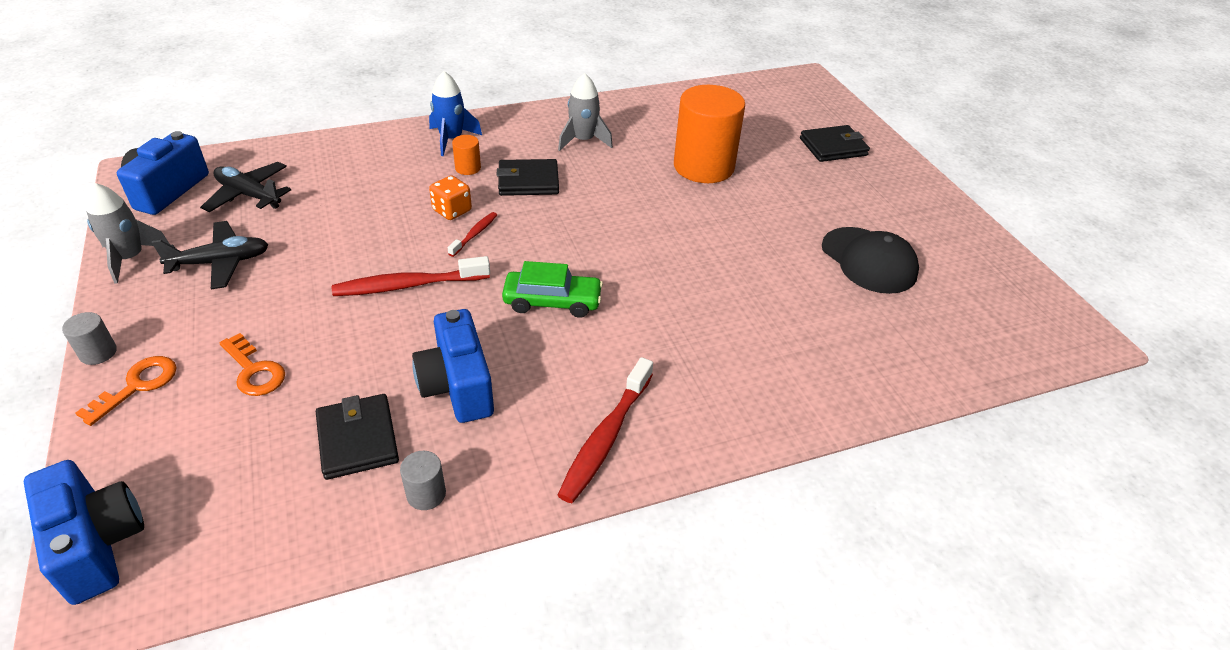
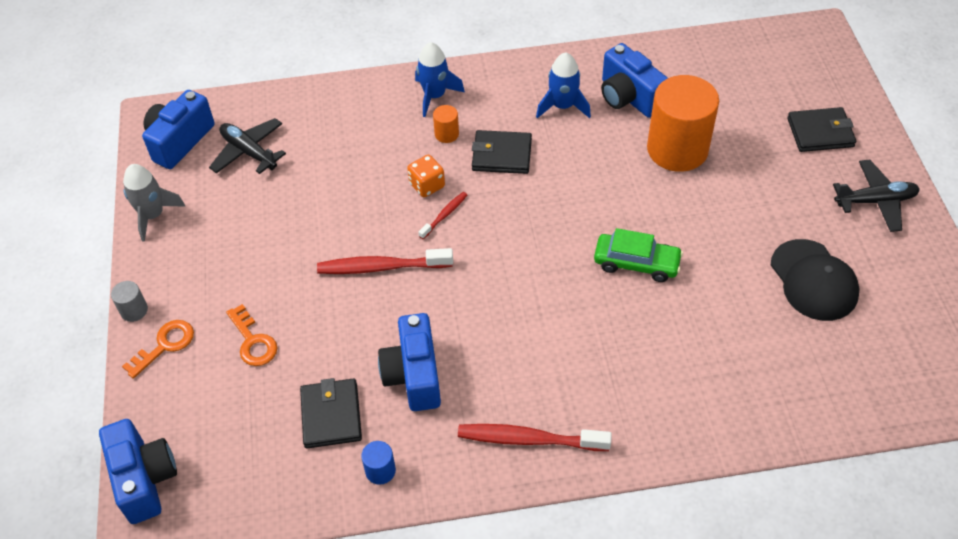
camera: 15 degrees right, 10 degrees up
black plane [152,221,268,290] -> black plane moved to [833,160,920,232]
grey cylinder [400,451,446,510] -> blue cylinder [361,441,396,485]
green car [502,261,603,318] -> green car moved to [594,228,683,282]
grey rocket [558,73,613,151] -> blue rocket [536,52,591,118]
red toothbrush [558,357,653,503] -> red toothbrush turned 60 degrees clockwise [458,424,612,451]
none -> blue camera [601,43,668,118]

